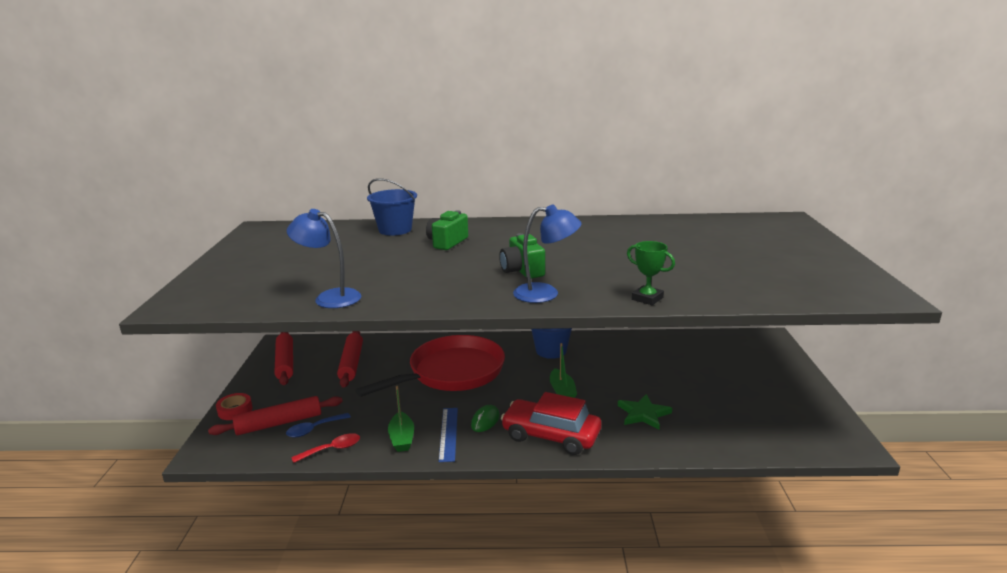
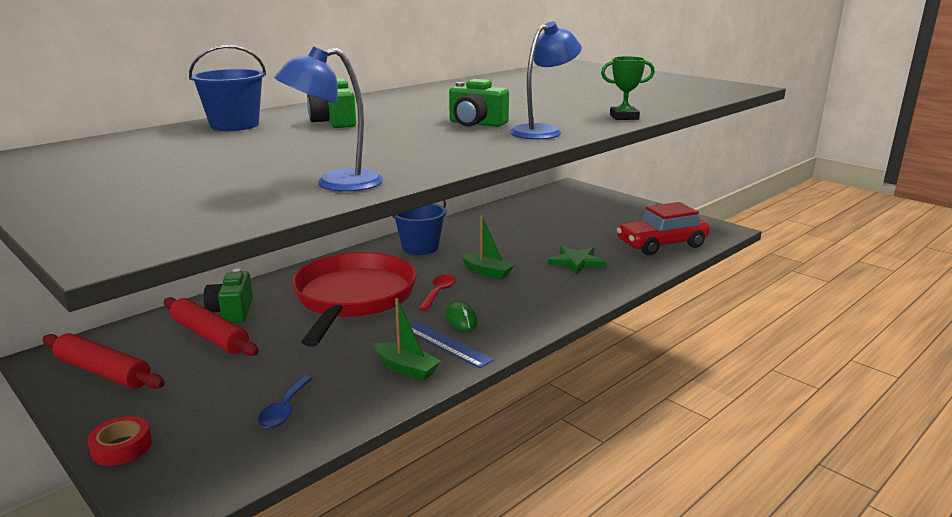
camera: 45 degrees left, 0 degrees up
red rolling pin [208,396,343,435] -> none
red spoon [291,433,360,463] -> red spoon moved to [419,274,456,311]
red car [501,392,601,455] -> red car moved to [616,202,710,255]
none -> green camera [204,269,253,323]

